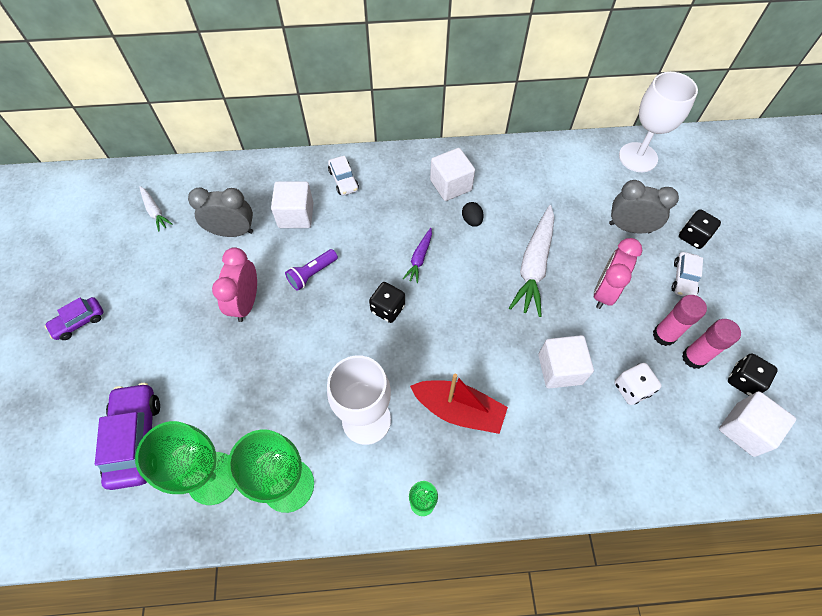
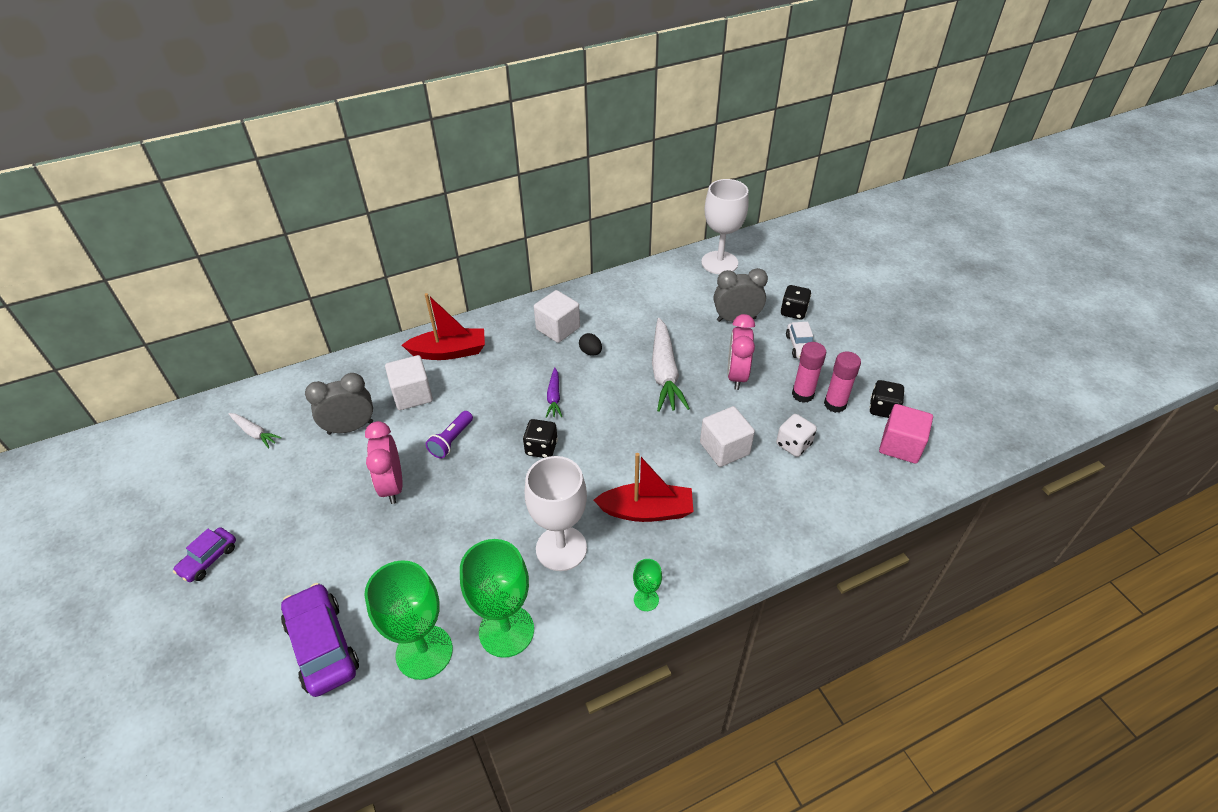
camera: 20 degrees left, 15 degrees down
white car [328,156,359,195] -> red boat [402,293,485,360]
white cube [719,391,796,457] -> pink cube [879,404,933,464]

